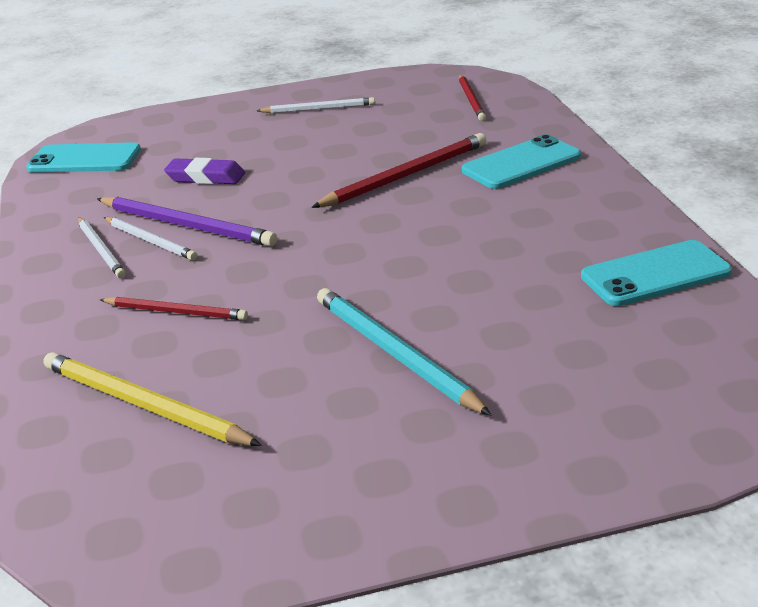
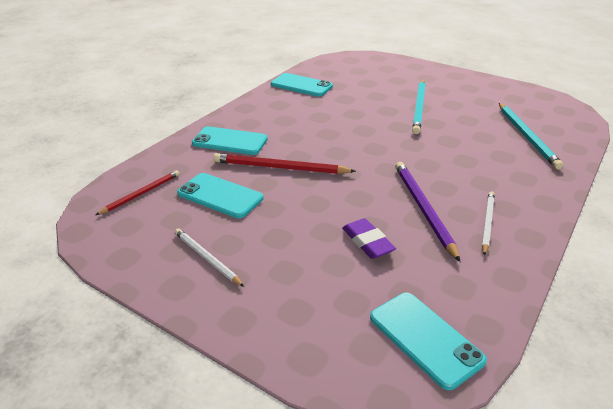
camera: 135 degrees left, 5 degrees up
yellow pencil [44,352,262,446] -> turquoise pencil [499,103,563,170]
red pencil [100,297,248,320] -> none
white pencil [104,217,197,260] -> none
none -> turquoise phone [177,173,263,218]

